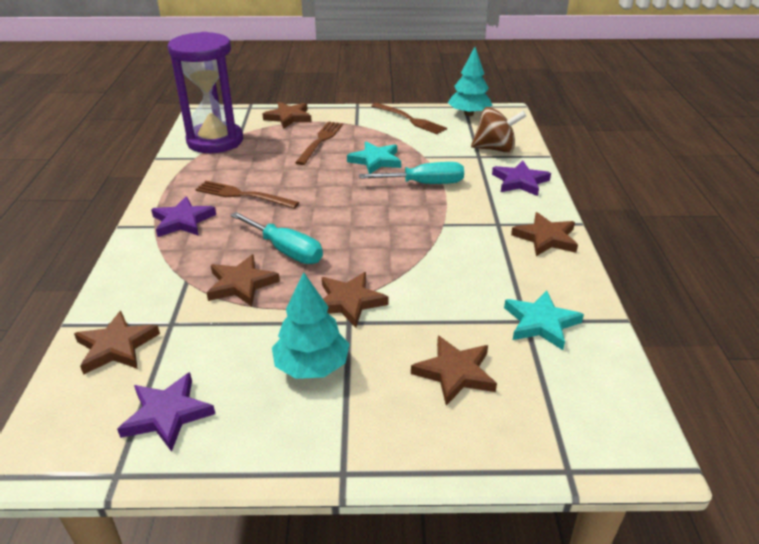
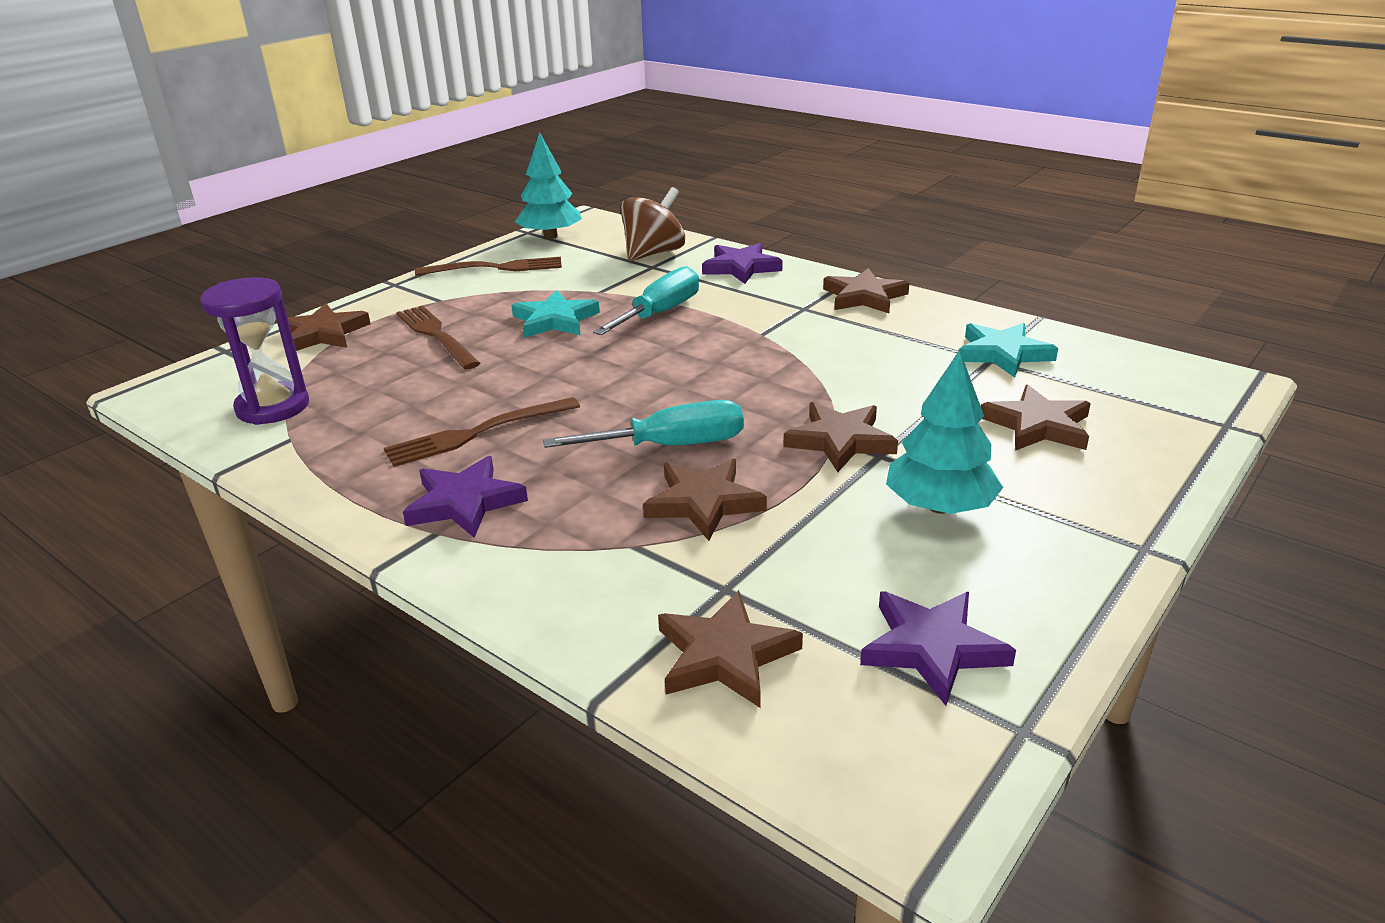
camera: 50 degrees left, 5 degrees down
purple hourglass [168,32,243,153] -> purple hourglass [200,277,309,425], size x0.64

